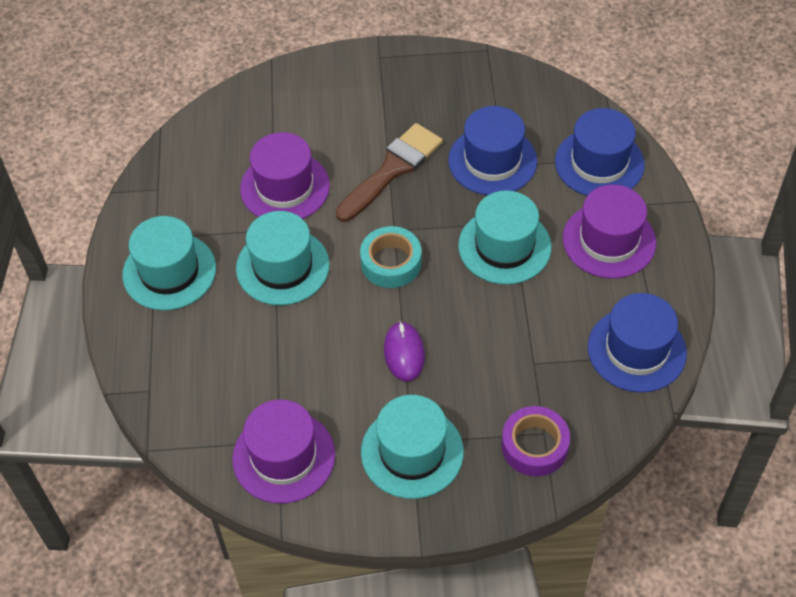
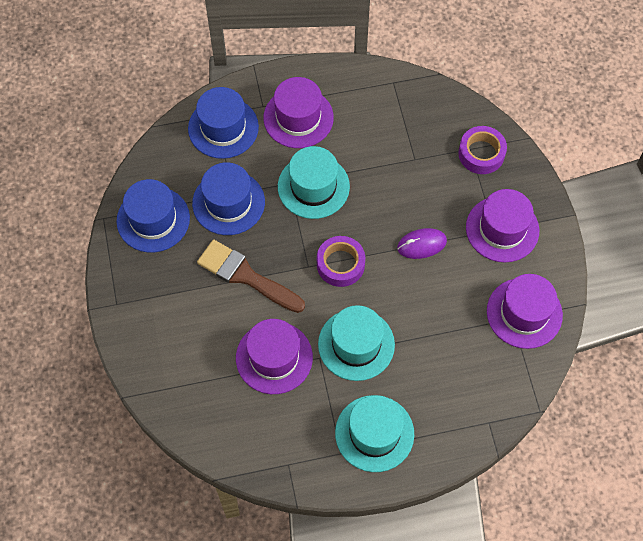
camera: 100 degrees left, 10 degrees up
turquoise tape [360,226,422,288] -> purple tape [317,236,365,287]
turquoise hat [361,395,464,499] -> purple hat [466,189,539,262]
blue hat [588,293,687,392] -> blue hat moved to [117,179,190,252]

